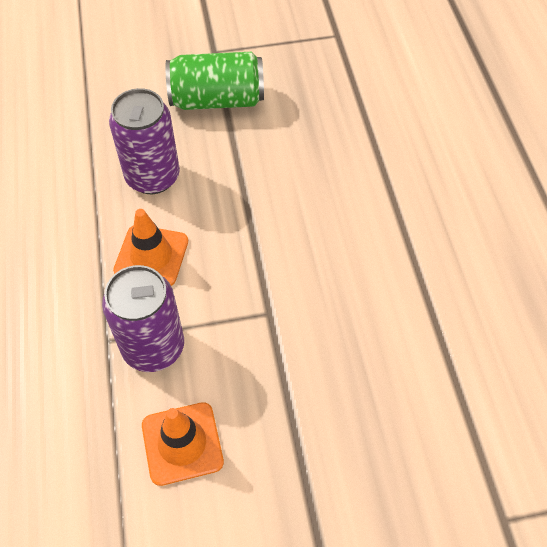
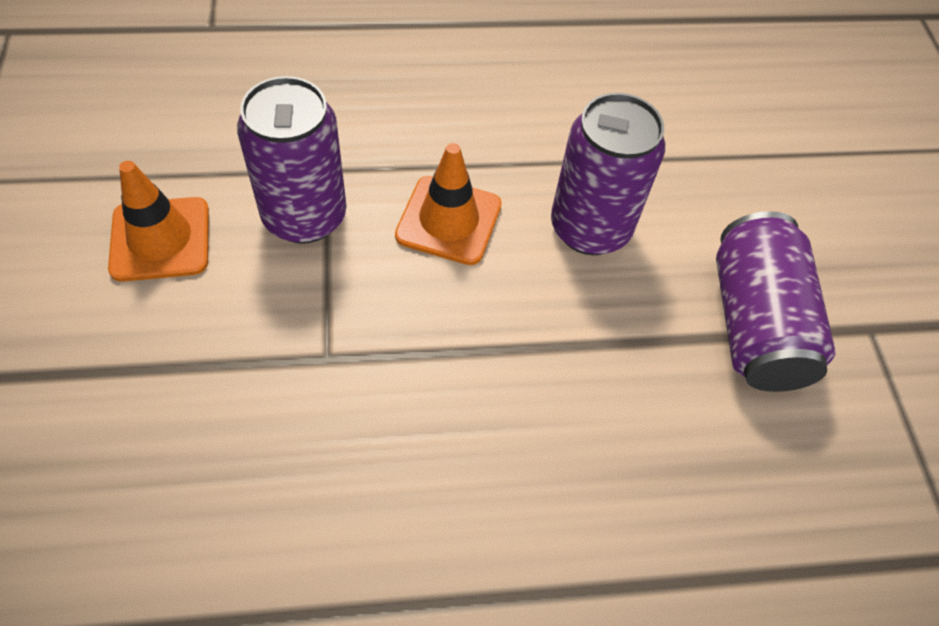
camera: 90 degrees right, 0 degrees up
green can [165,52,264,110] -> purple can [716,211,835,392]

